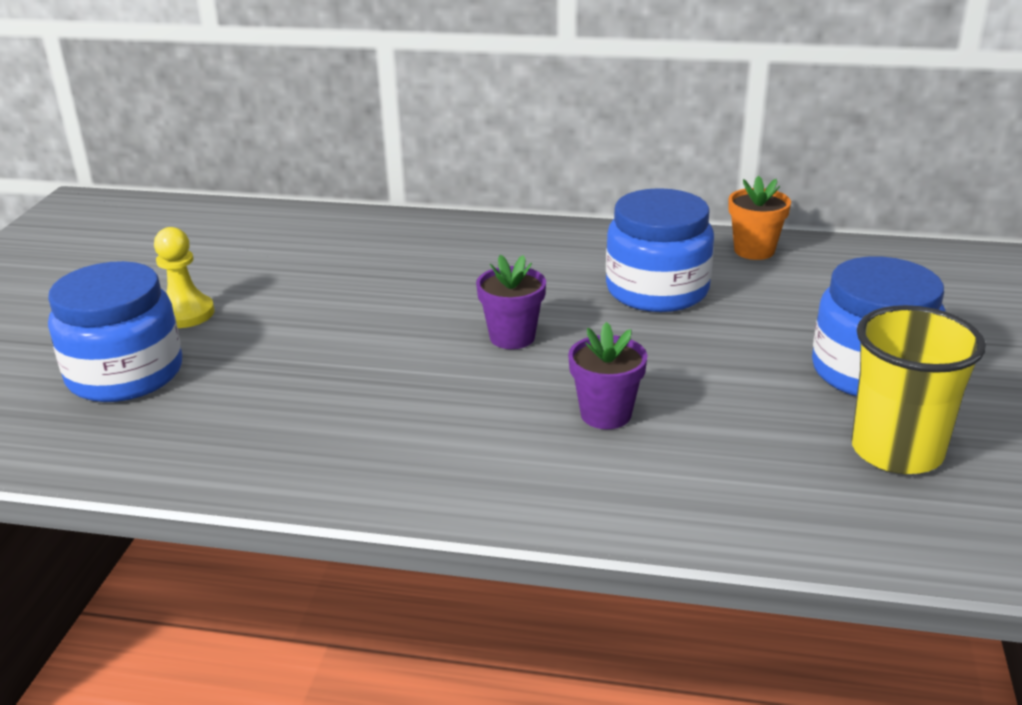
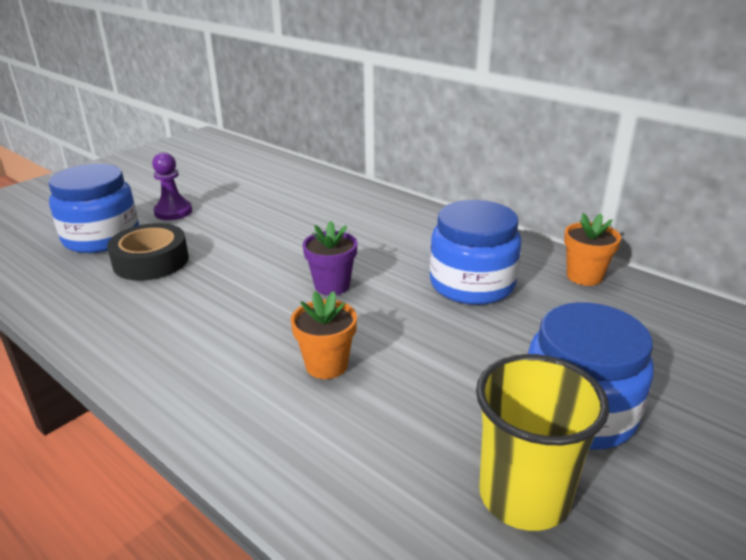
camera: 30 degrees right, 0 degrees up
yellow pawn [154,227,214,328] -> purple pawn [152,152,192,220]
purple flower pot [568,322,647,429] -> orange flower pot [291,291,357,379]
none -> black tape [107,223,189,281]

